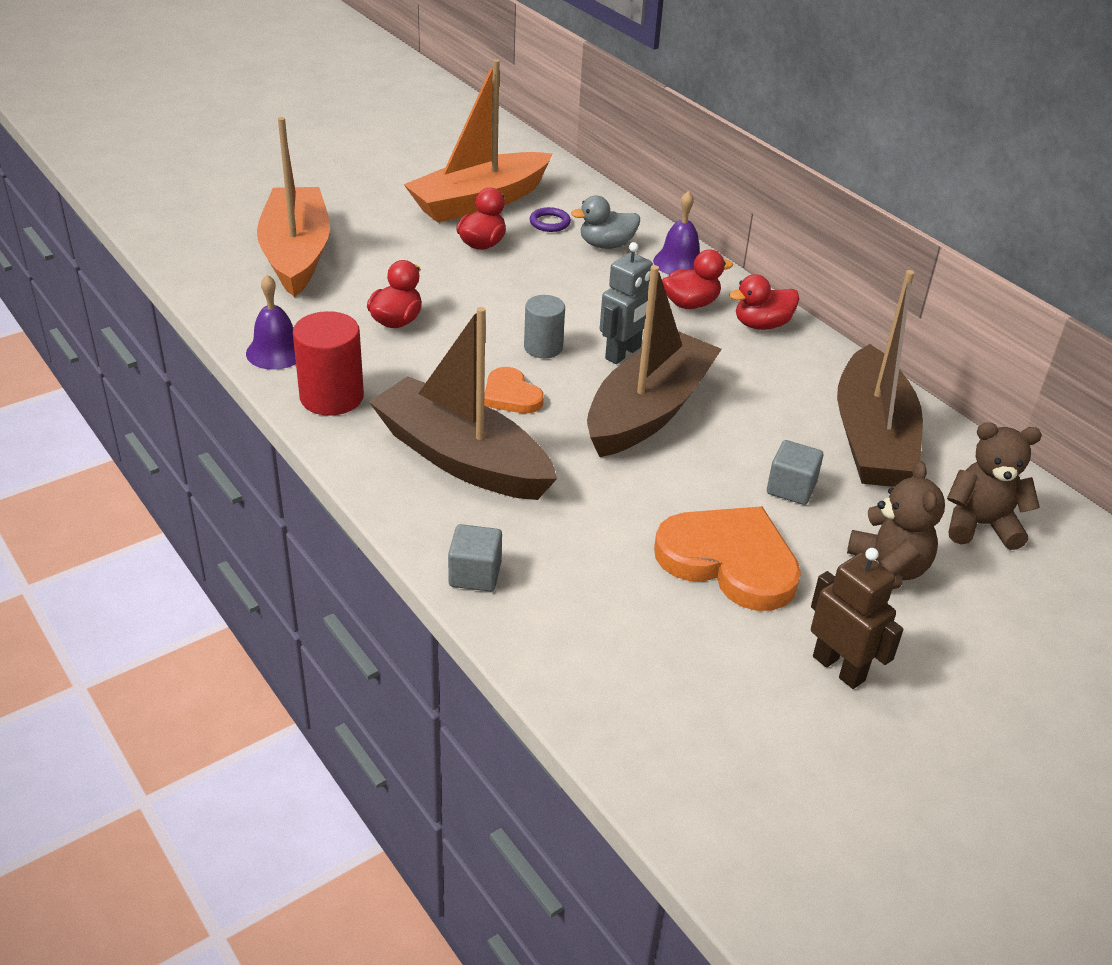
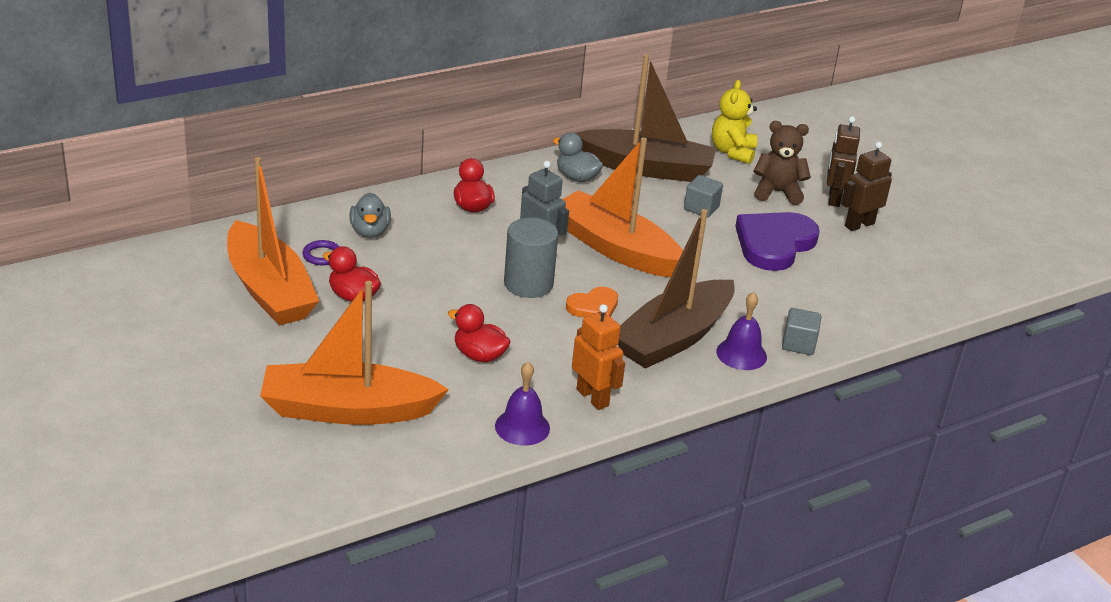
camera: 85 degrees left, 5 degrees down
red cylinder [293,311,364,416] -> orange robot [572,304,625,410]
grey cylinder [524,295,565,358] -> grey cylinder [504,218,558,298], size x1.53
brown boat [587,265,722,457] -> orange boat [562,137,683,277]
purple bell [653,191,700,275] -> purple bell moved to [716,292,767,370]
orange heart [654,506,801,611] -> purple heart [735,212,820,271]
red duck [729,274,799,330] -> none
brown teddy bear [947,422,1042,550] -> yellow teddy bear [712,80,757,164]
none -> grey duck [553,132,603,182]
none -> brown robot [827,116,860,207]

